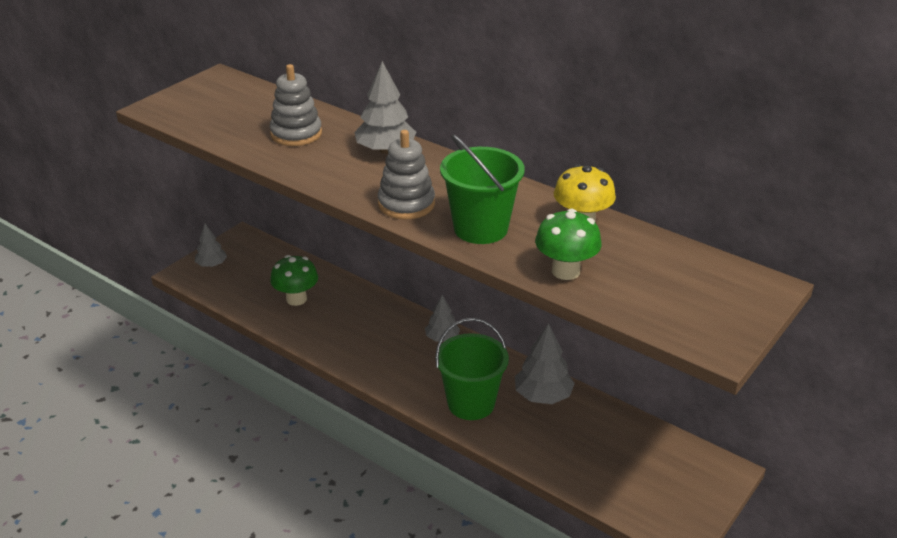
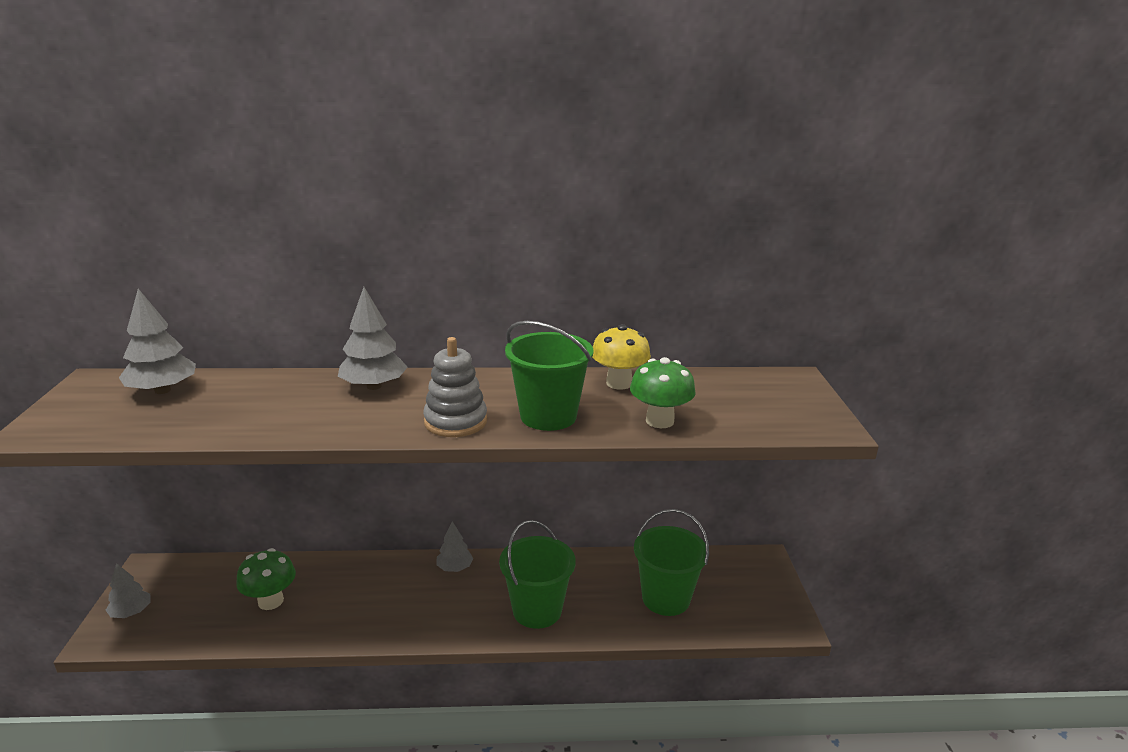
camera: 40 degrees left, 10 degrees down
grey stacking toy [270,64,322,146] -> none
grey tree [515,323,575,404] -> grey tree moved to [119,289,196,394]
none -> green bucket [634,509,709,616]

